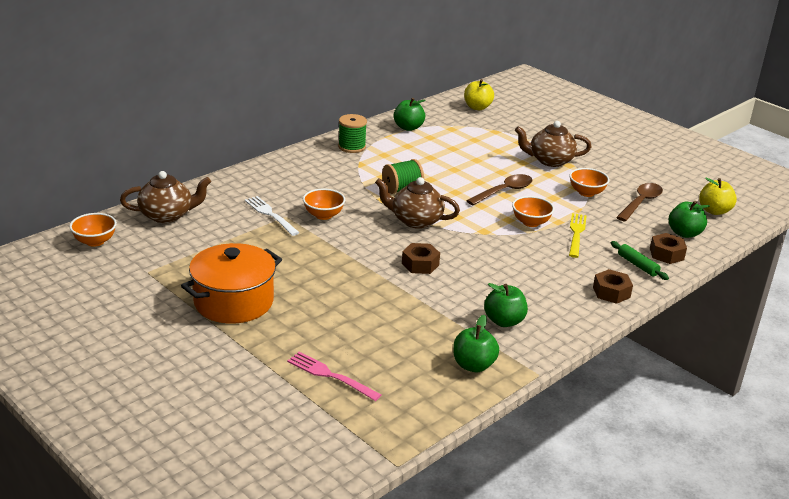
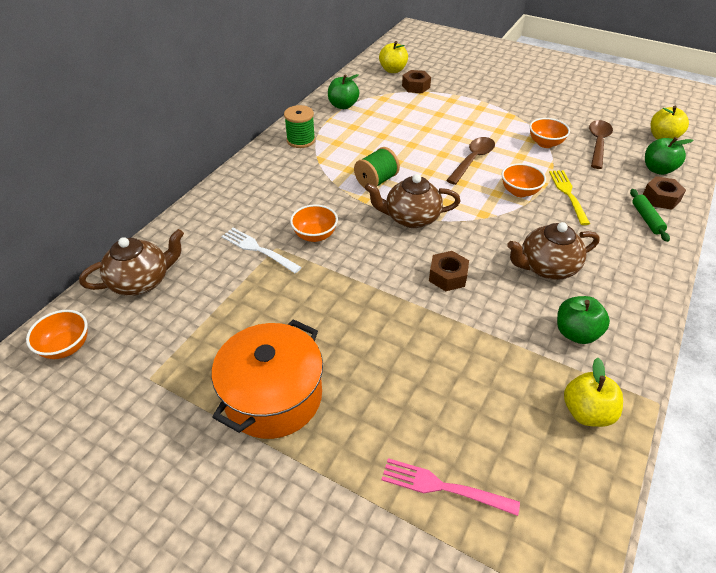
camera: 15 degrees left, 15 degrees up
green apple [453,315,499,372] -> yellow apple [564,358,623,427]
brown teapot [515,121,591,167] -> brown teapot moved to [507,222,600,280]
brown nut [593,269,633,304] -> brown nut moved to [402,70,431,93]
green rolling pin [611,241,669,280] -> green rolling pin turned 45 degrees clockwise [630,189,670,242]

